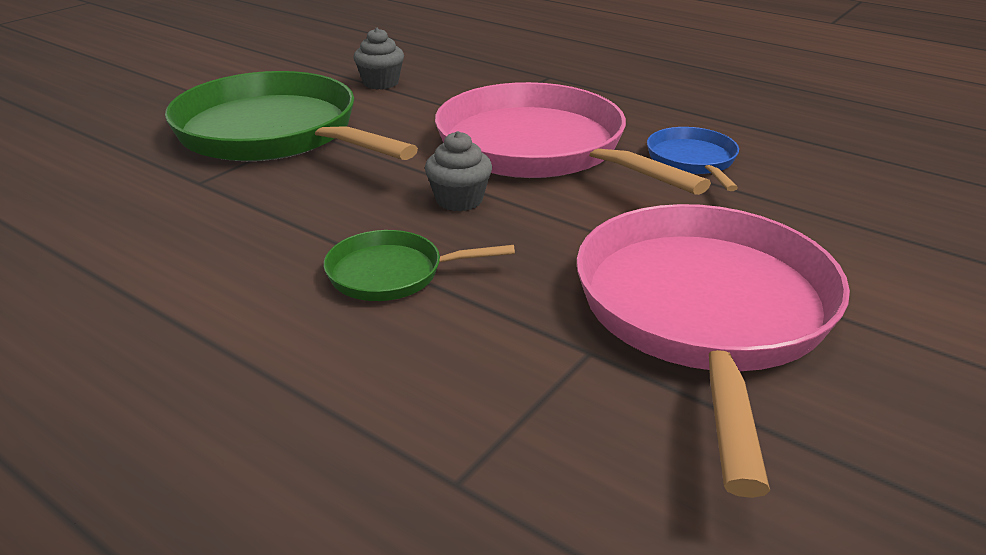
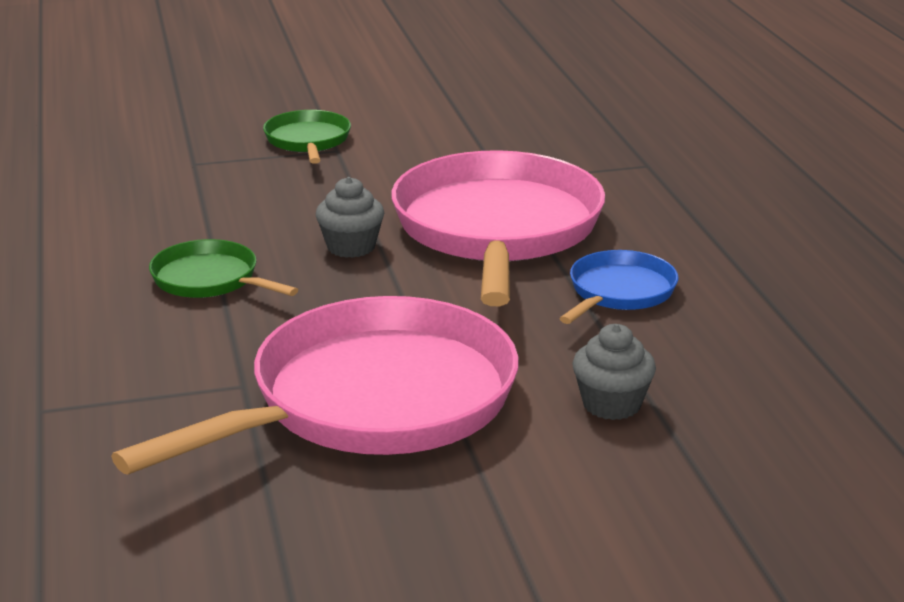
camera: 40 degrees right, 5 degrees down
green pan [165,71,418,161] -> green pan [263,110,351,164], size x0.47
grey cupcake [353,28,404,89] -> grey cupcake moved to [572,324,656,420]

